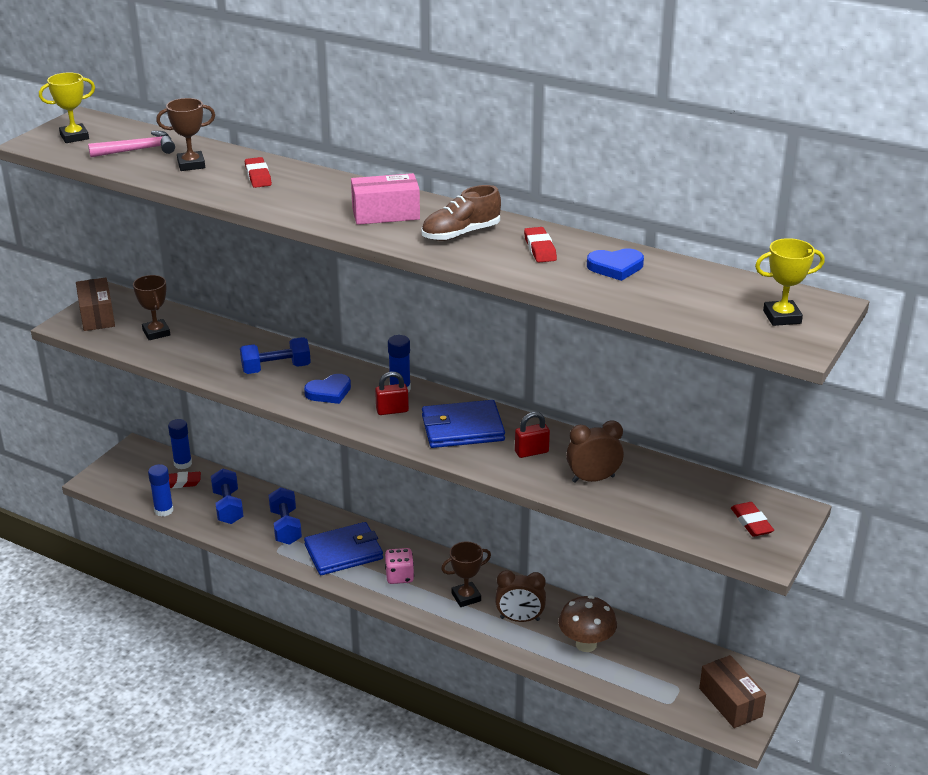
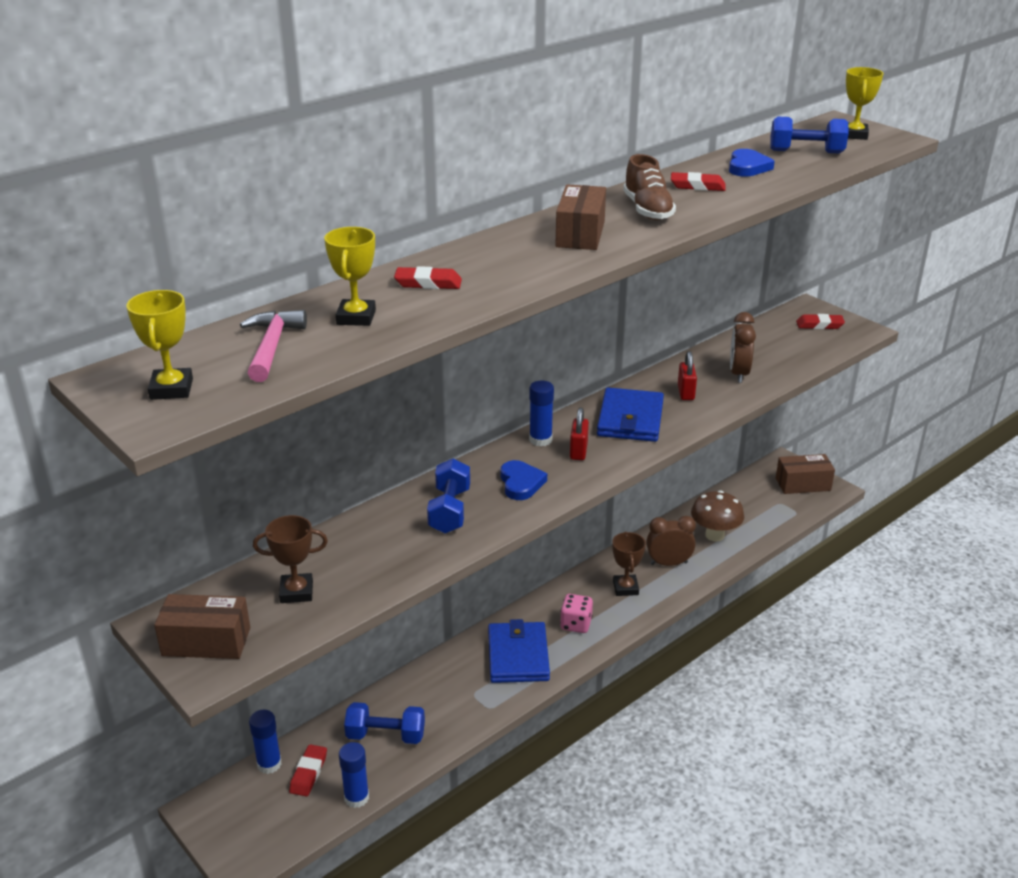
camera: 70 degrees left, 0 degrees up
brown trophy [156,98,215,171] -> yellow trophy [324,227,376,326]
blue dumbbell [269,487,302,545] -> blue dumbbell moved to [770,117,849,154]
pink box [351,173,420,225] -> brown box [555,184,606,250]
brown clock [495,570,546,622] -> brown clock turned 120 degrees counterclockwise [646,516,696,566]

